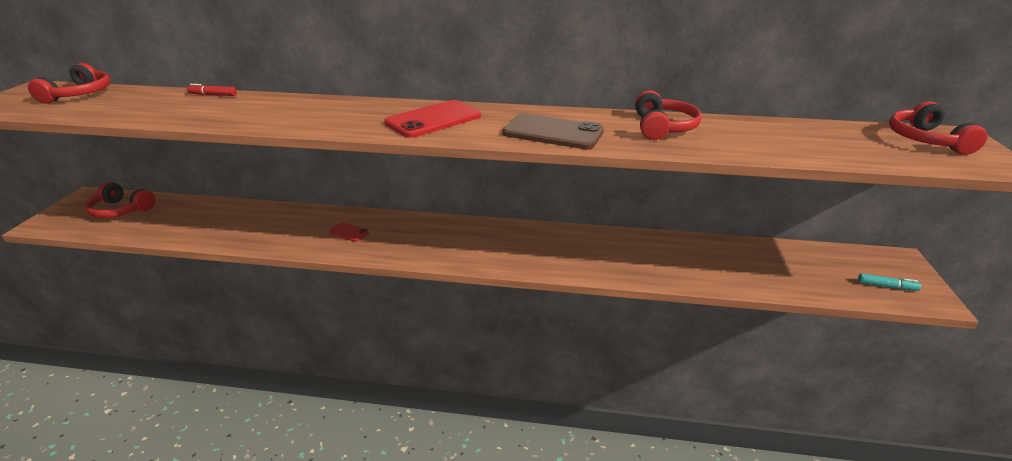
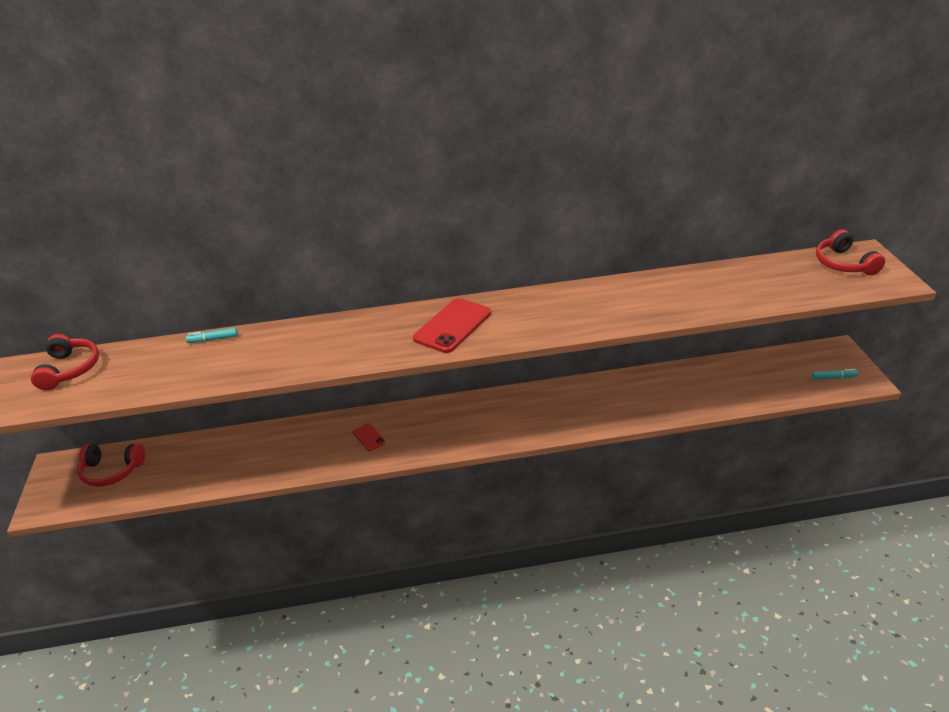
camera: 15 degrees left, 5 degrees up
red marker [187,84,237,96] -> turquoise marker [186,328,238,343]
red phone [329,222,369,242] -> red phone turned 45 degrees clockwise [352,423,386,451]
brown phone [502,113,604,149] -> none
red headphones [635,90,702,140] -> none

